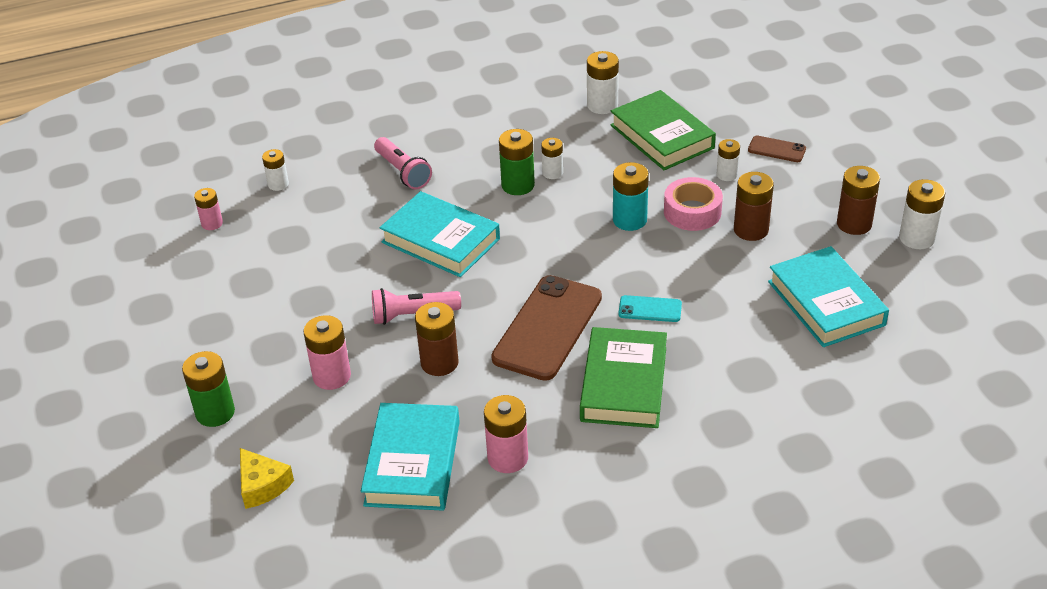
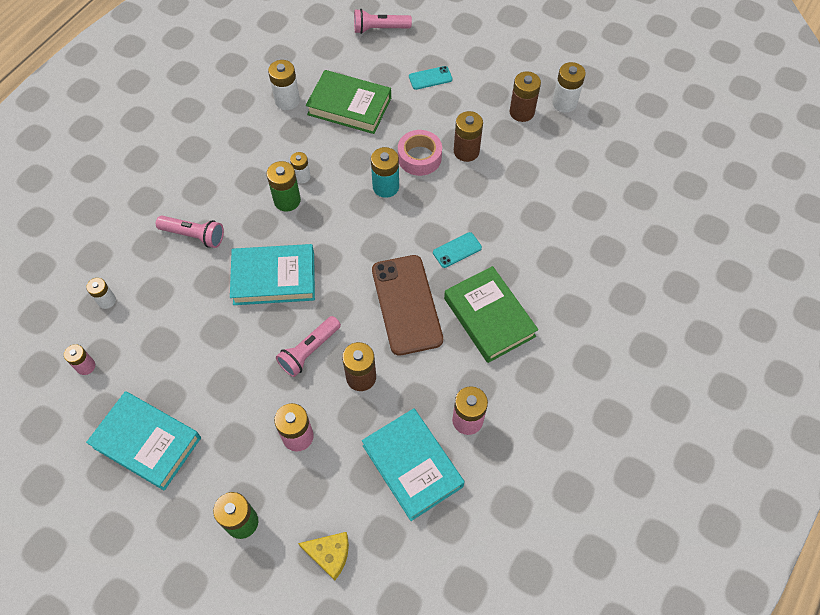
camera: 40 degrees left, 20 degrees up
white battery [717,139,740,181] -> none
brown phone [748,136,806,162] -> turquoise phone [409,66,452,90]
turquoise book [768,246,889,347] -> turquoise book moved to [86,391,201,491]
none -> pink flashlight [354,9,412,34]

